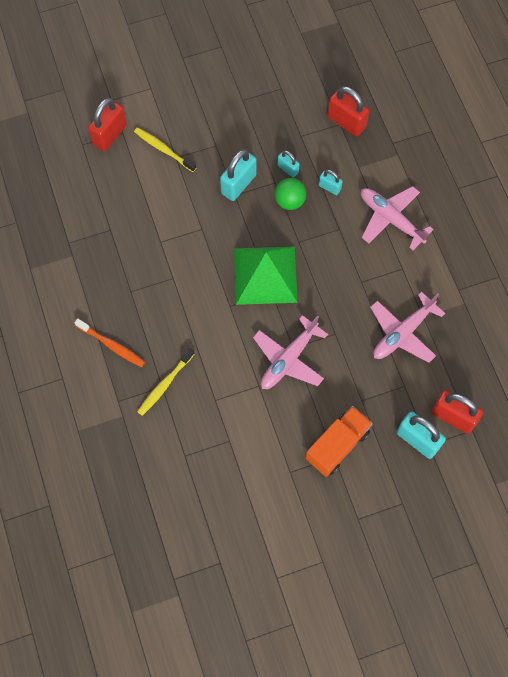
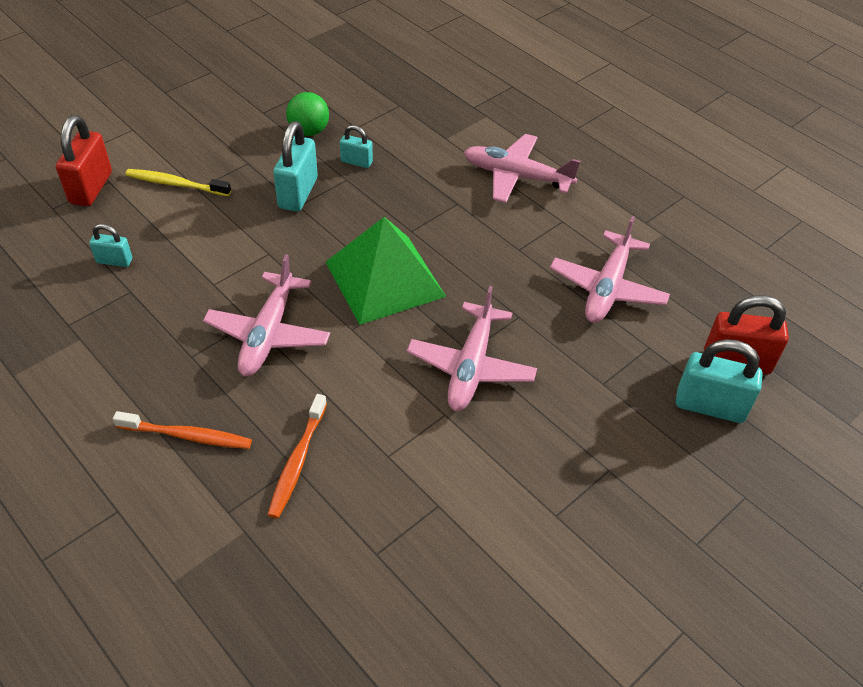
camera: 25 degrees left, 20 degrees down
yellow toothbrush [137,348,194,416] -> orange toothbrush [268,394,327,518]
green ball [275,178,306,210] -> green ball moved to [286,92,329,136]
orange truck [306,406,373,477] -> none
turquoise padlock [319,170,343,195] -> turquoise padlock moved to [89,224,132,267]
red padlock [328,86,369,136] -> none
none -> pink plane [203,254,330,376]

